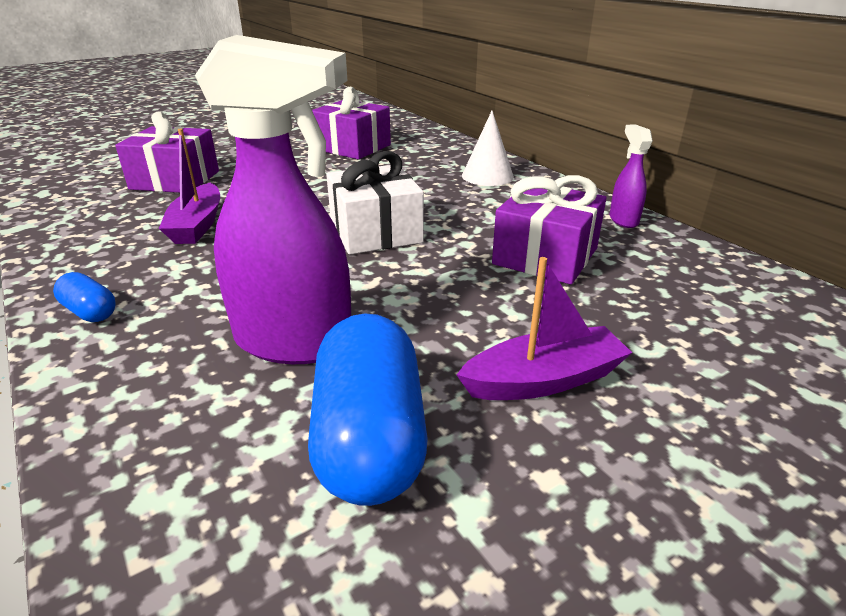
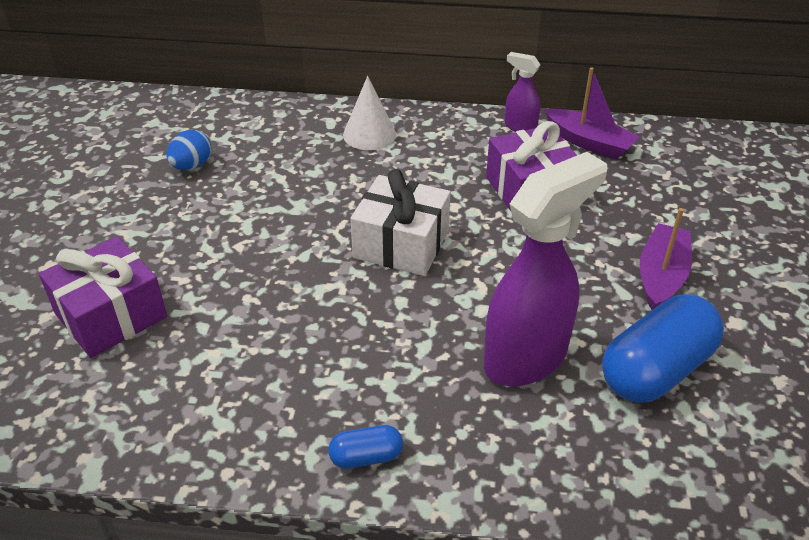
camera: 50 degrees left, 10 degrees up
purple boat [159,129,220,244] -> purple boat moved to [545,67,639,159]
blue capsule [308,313,428,506] -> blue capsule turned 75 degrees counterclockwise [602,294,724,403]
purple gift [312,87,391,159] -> blue egg [166,130,211,170]

